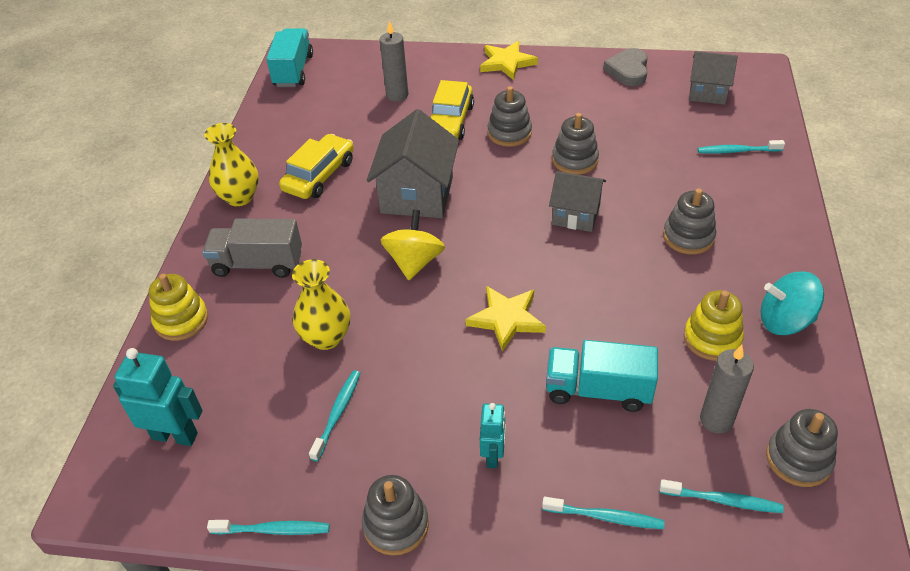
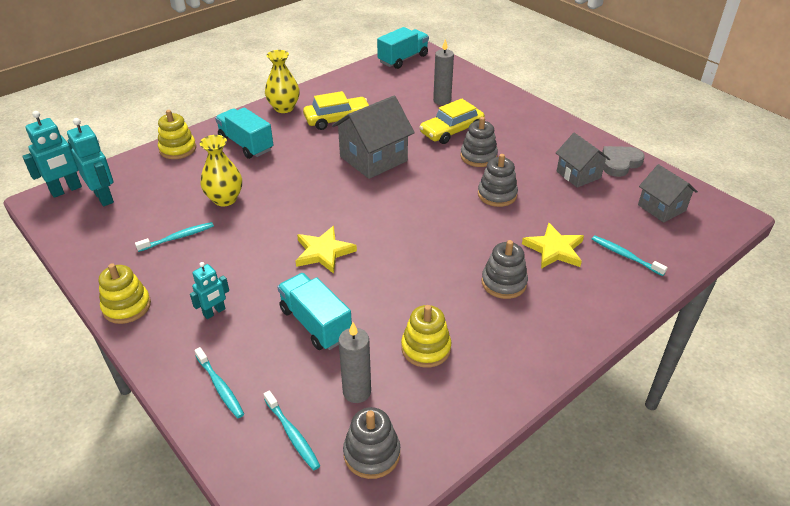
camera: 40 degrees right, 5 degrees down
grey truck [202,218,302,278] -> turquoise truck [215,107,273,159]
turquoise toothbrush [207,520,330,535] -> none
grey stacking toy [362,475,429,556] -> yellow stacking toy [99,263,151,324]
yellow spinning top [381,210,445,280] -> none
yellow star [480,41,538,80] -> yellow star moved to [522,222,584,269]
grey house [549,171,606,232] -> grey house moved to [556,133,610,188]
turquoise spinning top [760,271,824,335] -> none
none -> turquoise robot [22,111,82,198]

